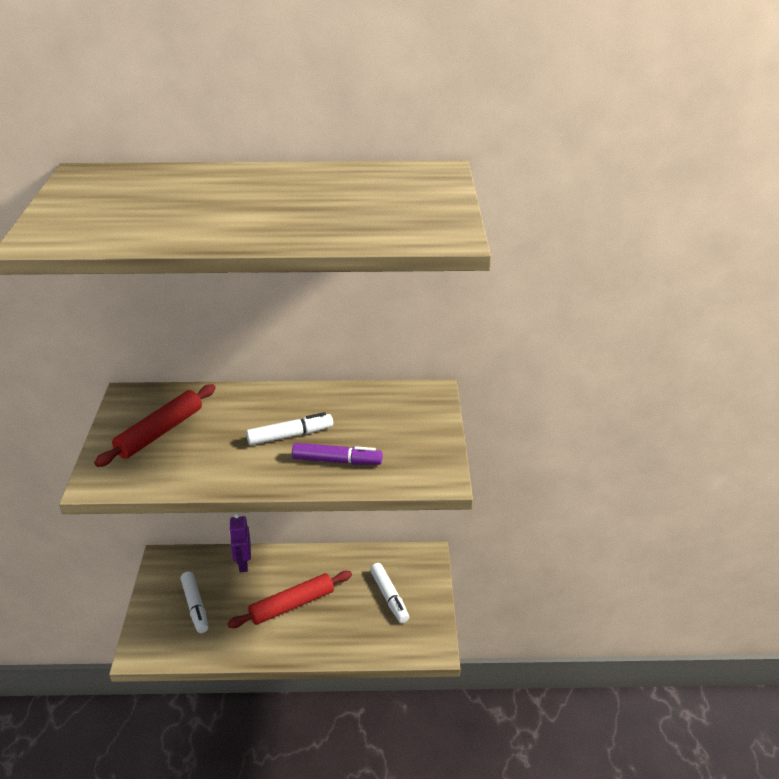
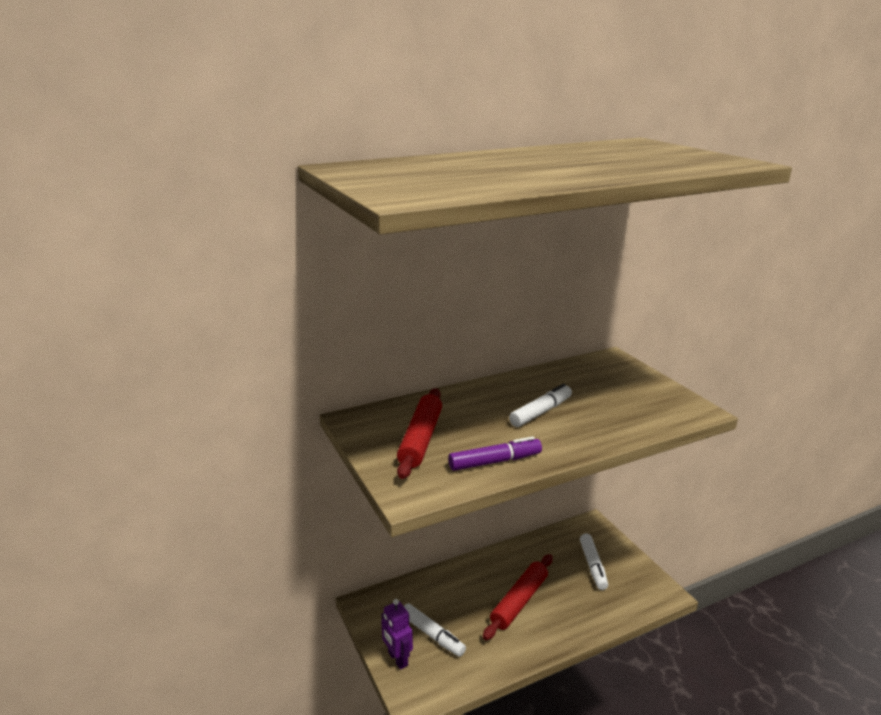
camera: 25 degrees left, 10 degrees down
purple robot [229,513,251,572] -> purple robot moved to [381,599,413,670]
purple marker [292,443,383,465] -> purple marker moved to [448,436,542,471]
white marker [370,563,409,623] -> white marker turned 45 degrees clockwise [580,533,608,590]

